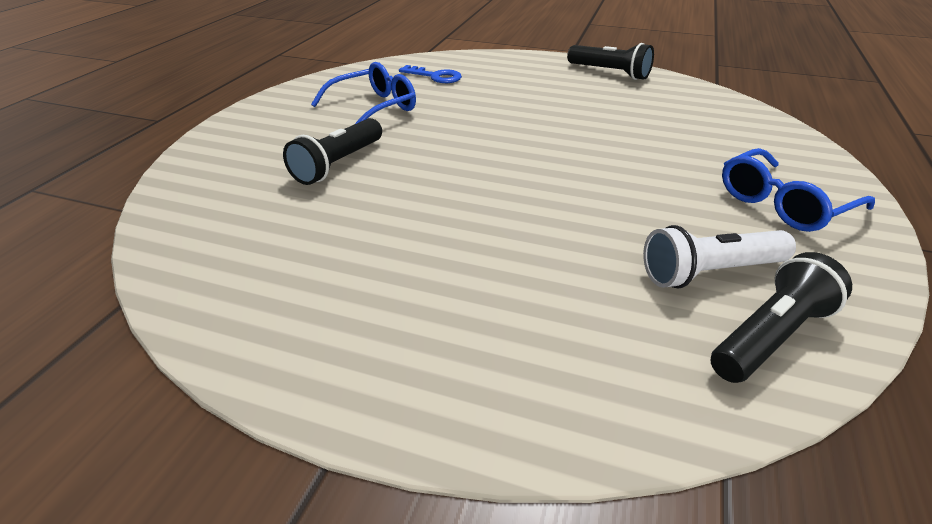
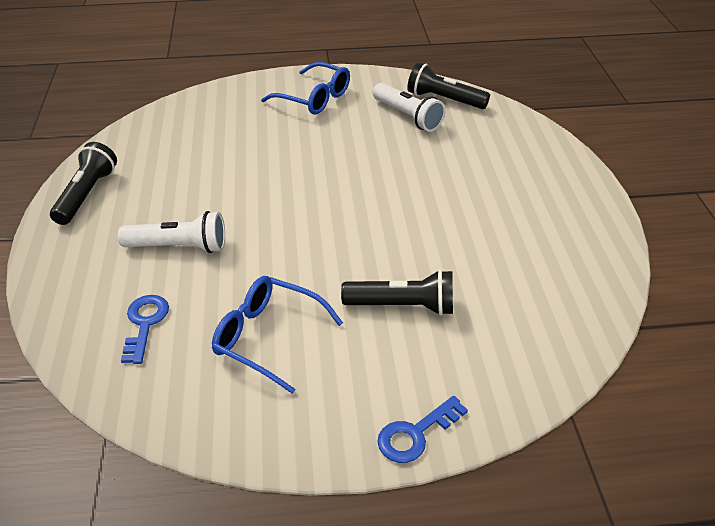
camera: 115 degrees left, 5 degrees up
none -> white flashlight [118,211,225,253]
none -> blue key [377,396,468,463]

